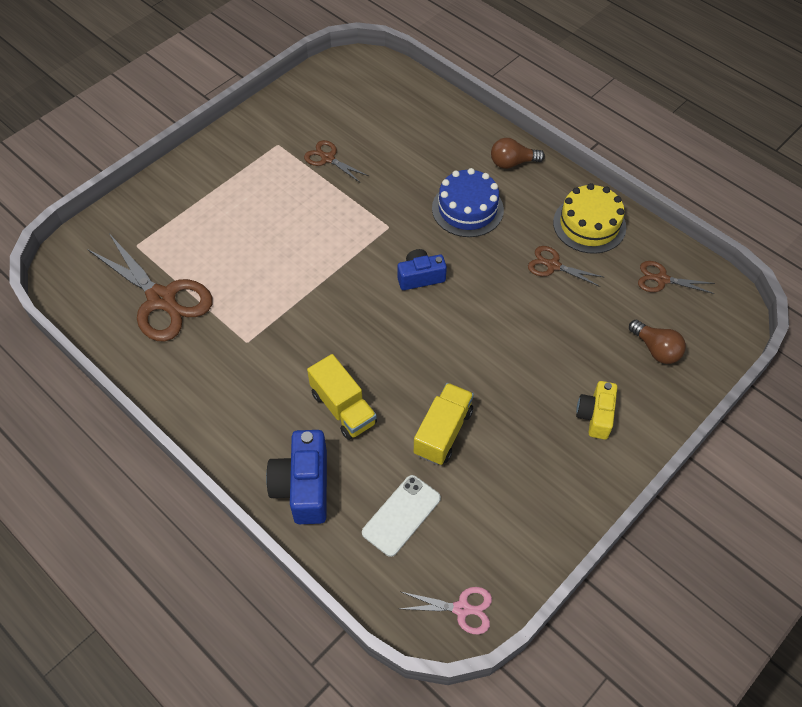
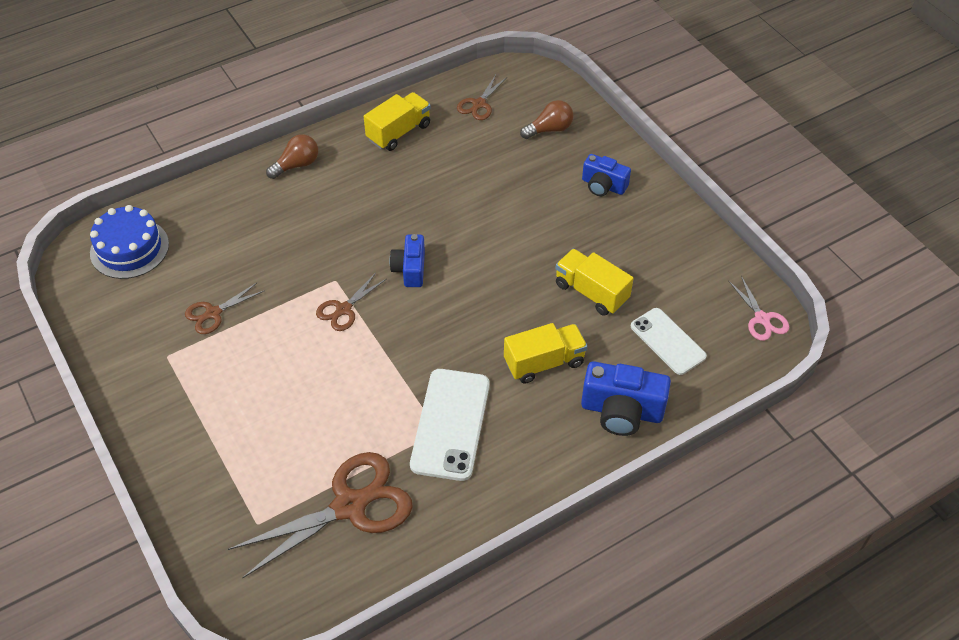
camera: 75 degrees left, 5 degrees down
pink scissors [400,587,492,635] -> pink scissors turned 135 degrees clockwise [728,276,789,341]
blue cake [432,168,504,237] -> blue cake moved to [90,205,169,279]
brown light bulb [491,138,545,169] -> brown light bulb turned 135 degrees counterclockwise [266,134,318,179]
brown scissors [528,246,603,287] -> brown scissors moved to [316,273,386,331]
yellow cake [553,183,626,254] -> yellow truck [364,92,431,151]
yellow camera [576,381,618,440] -> blue camera [582,154,631,196]
none -> white phone [410,369,490,481]

